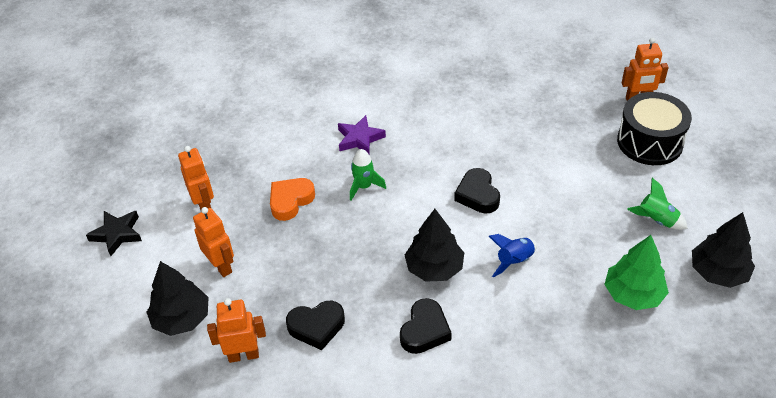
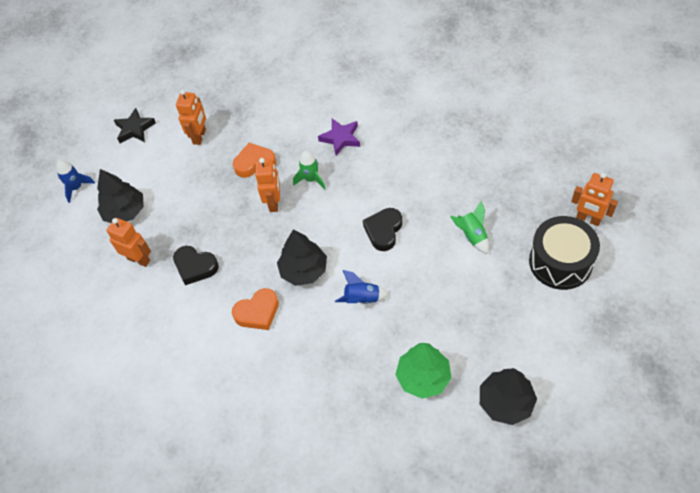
camera: 40 degrees right, 10 degrees up
orange robot [193,207,234,277] -> orange robot moved to [255,158,280,212]
black heart [400,298,452,354] -> orange heart [232,288,279,330]
green rocket [627,178,688,230] -> green rocket moved to [450,201,489,254]
none -> blue rocket [56,160,95,203]

